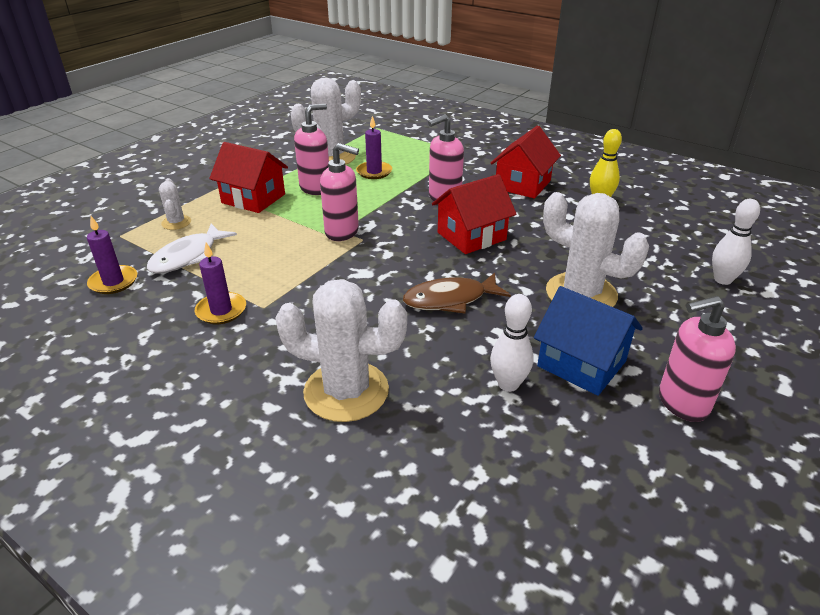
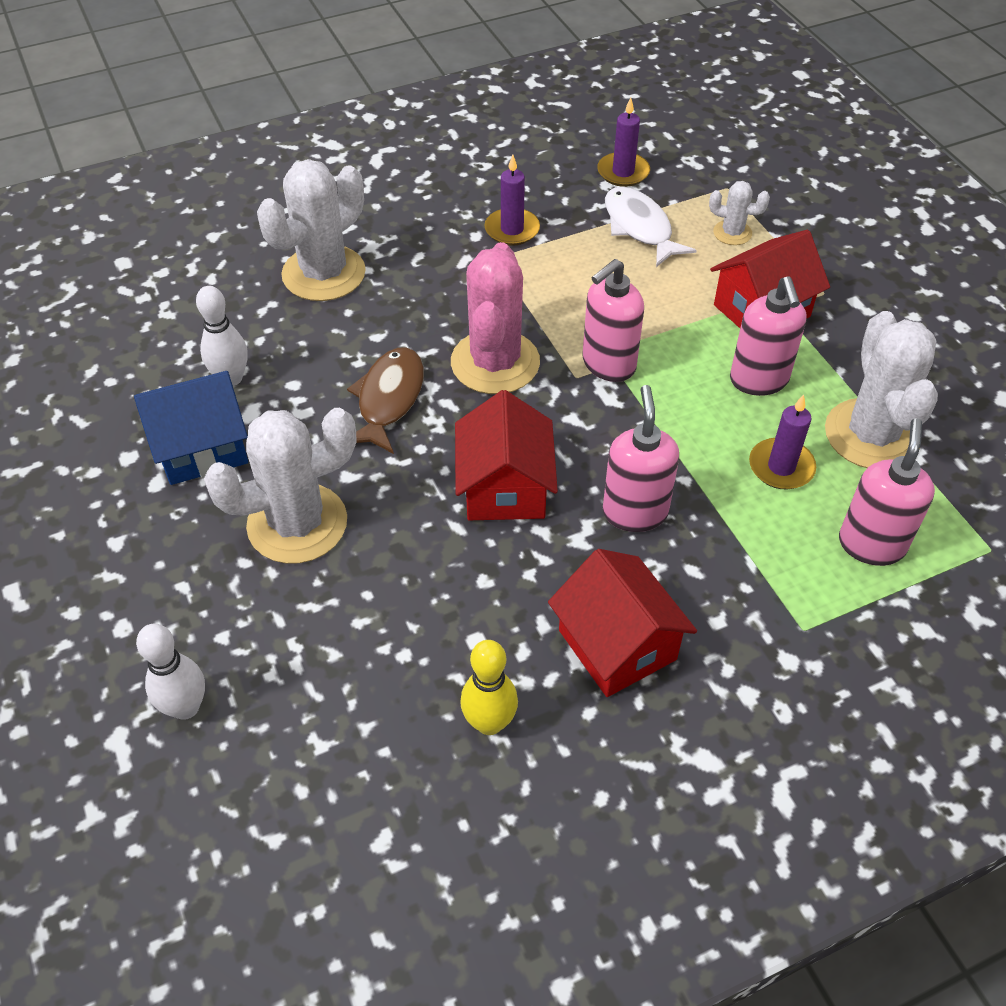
camera: 120 degrees right, 15 degrees up
pink soap dispenser [659,296,736,422] -> pink soap dispenser moved to [839,418,935,566]
none -> pink cactus [451,242,540,394]

